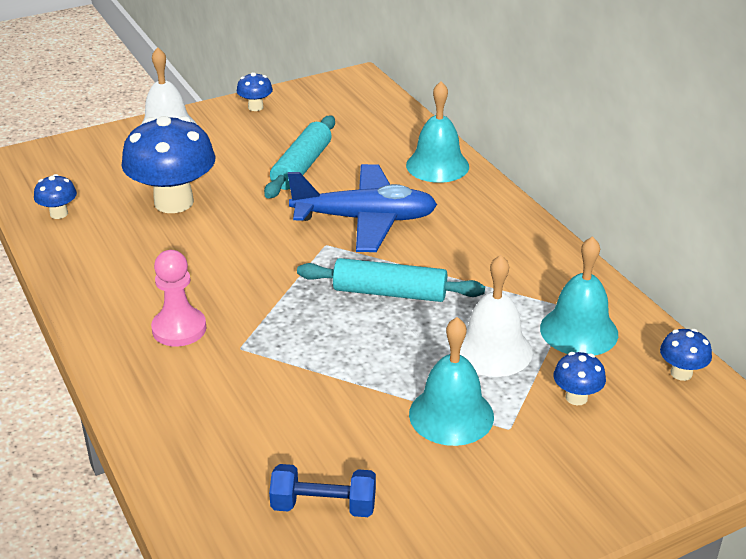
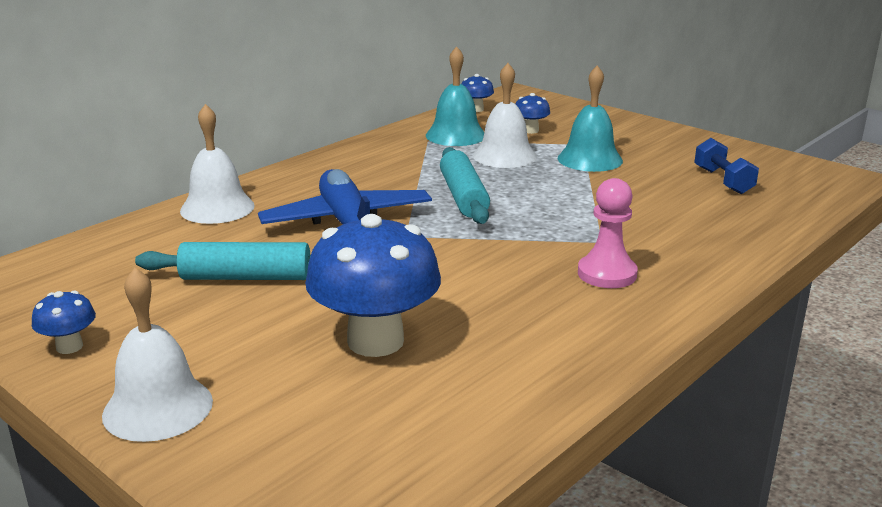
camera: 110 degrees left, 10 degrees down
blue mushroom [34,174,77,219] -> none
turquoise bell [406,81,469,183] -> white bell [180,104,255,224]

